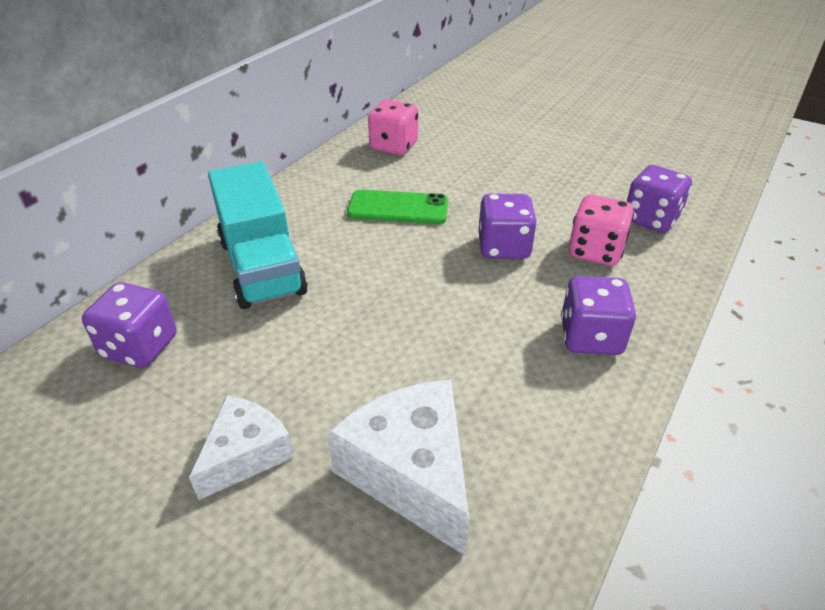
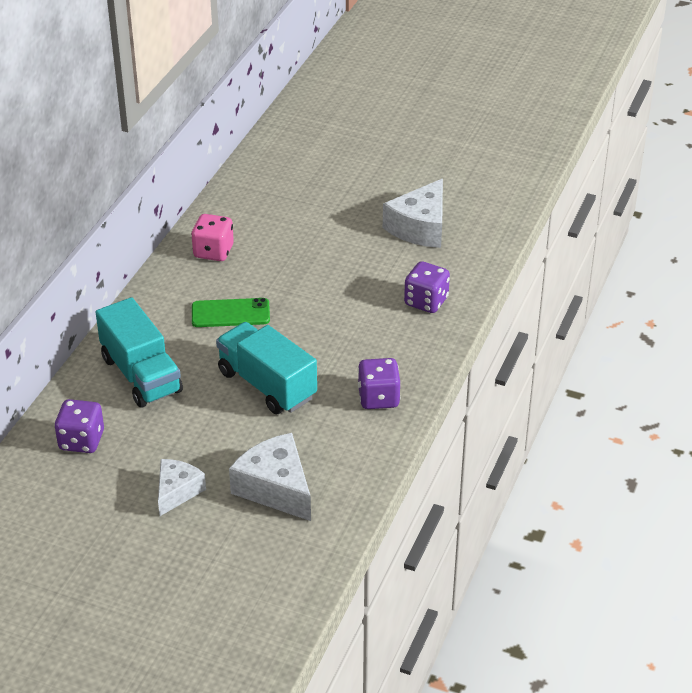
camera: 10 degrees left, 0 degrees up
purple dice [479,194,537,259] -> none
pink dice [569,194,634,266] -> none
none -> turquoise truck [216,322,317,414]
none -> white cheese [383,179,443,248]

